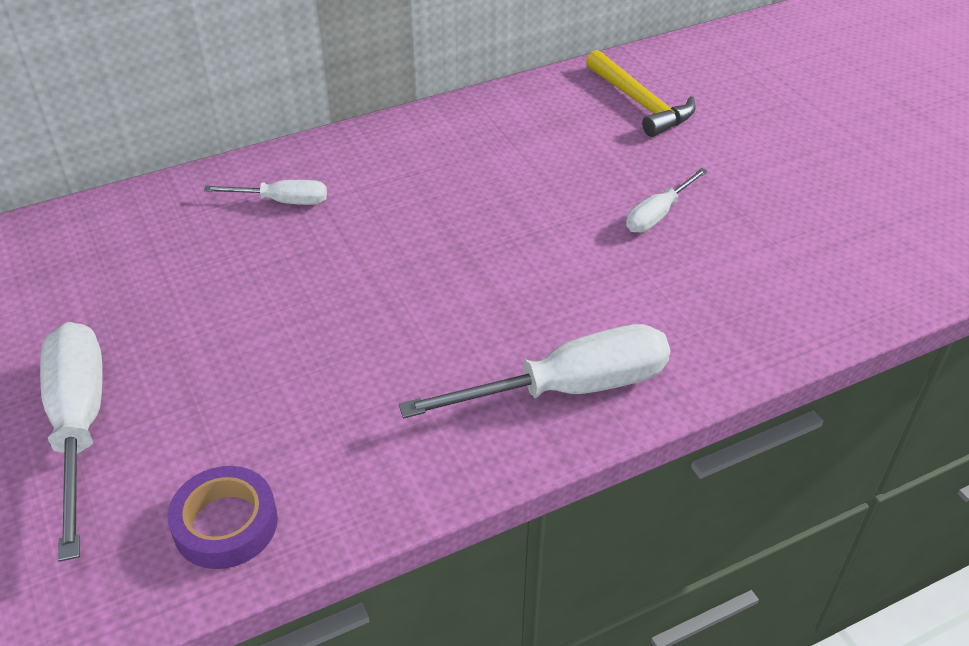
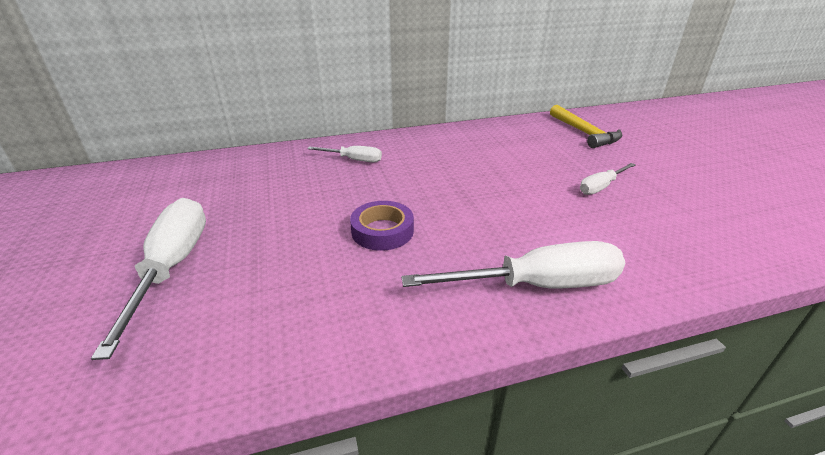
camera: 10 degrees right, 10 degrees down
purple tape [167,466,278,569] -> purple tape moved to [350,201,414,251]

